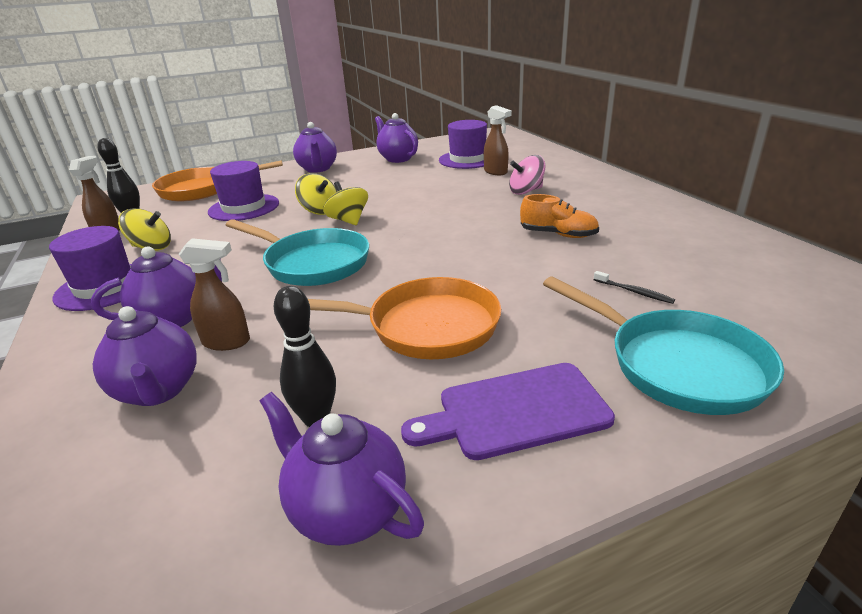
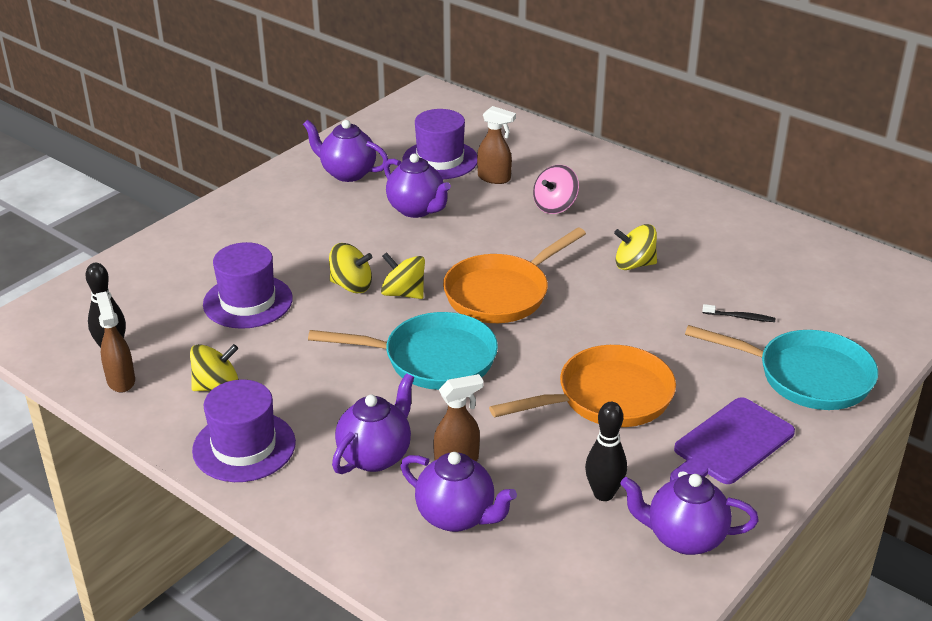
camera: 30 degrees left, 5 degrees up
orange pan [152,160,283,202] -> orange pan moved to [443,228,586,323]
purple teapot [293,122,337,173] -> purple teapot moved to [384,154,451,218]
orange shoe [520,194,599,238] -> yellow spinning top [614,224,657,270]

